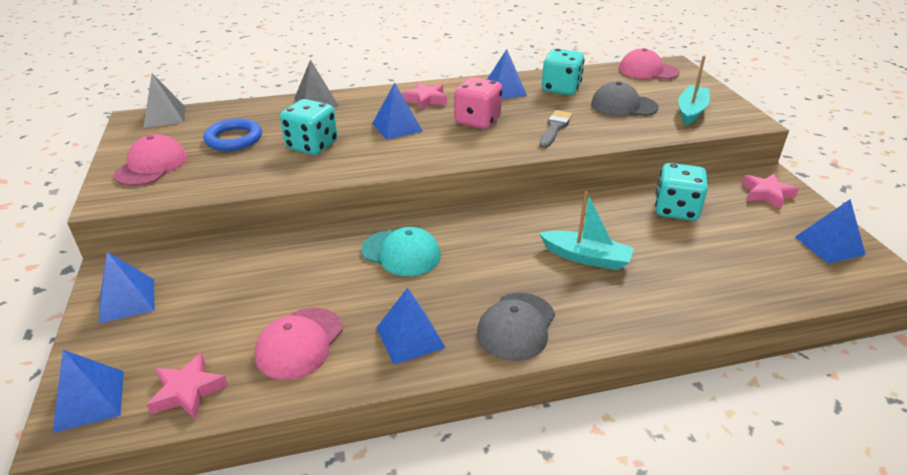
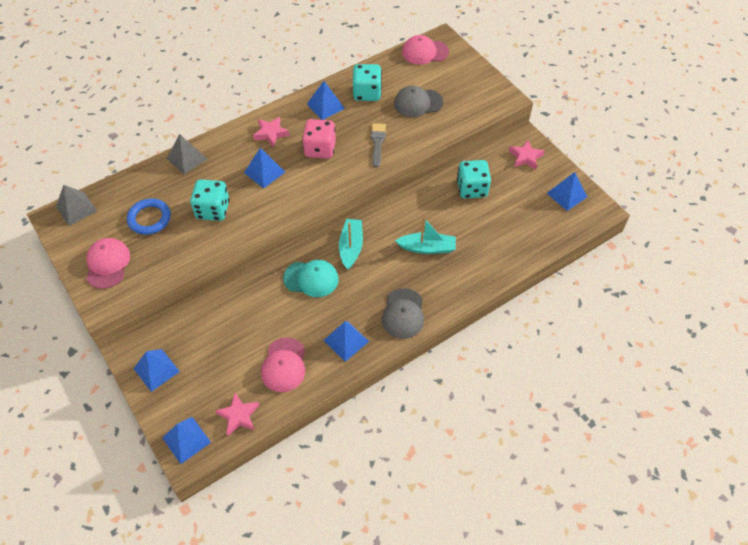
camera: 20 degrees left, 20 degrees up
turquoise boat [678,55,710,125] -> turquoise boat moved to [339,219,363,270]

